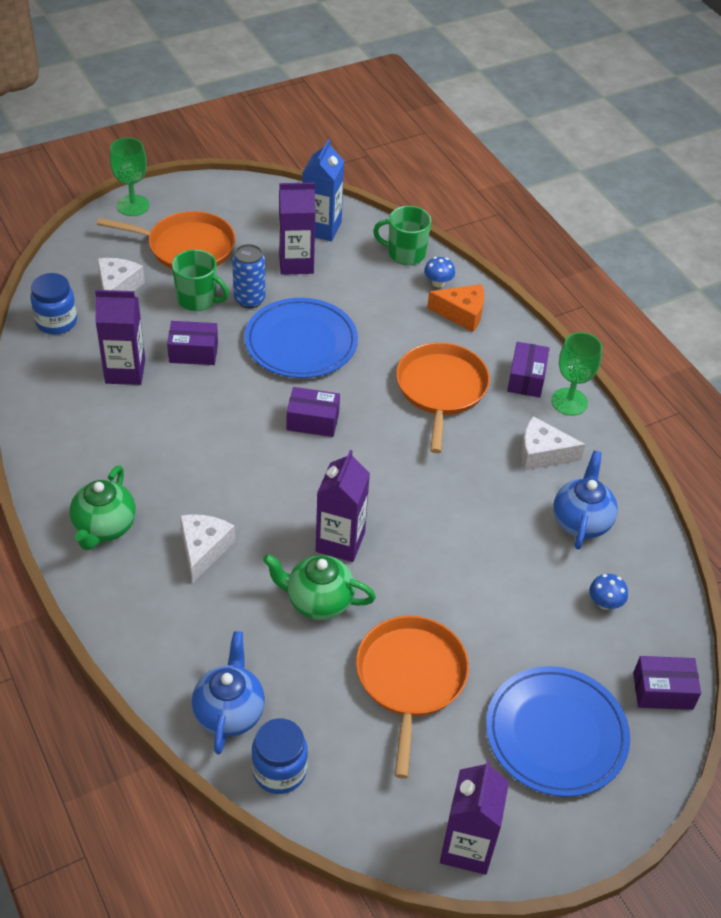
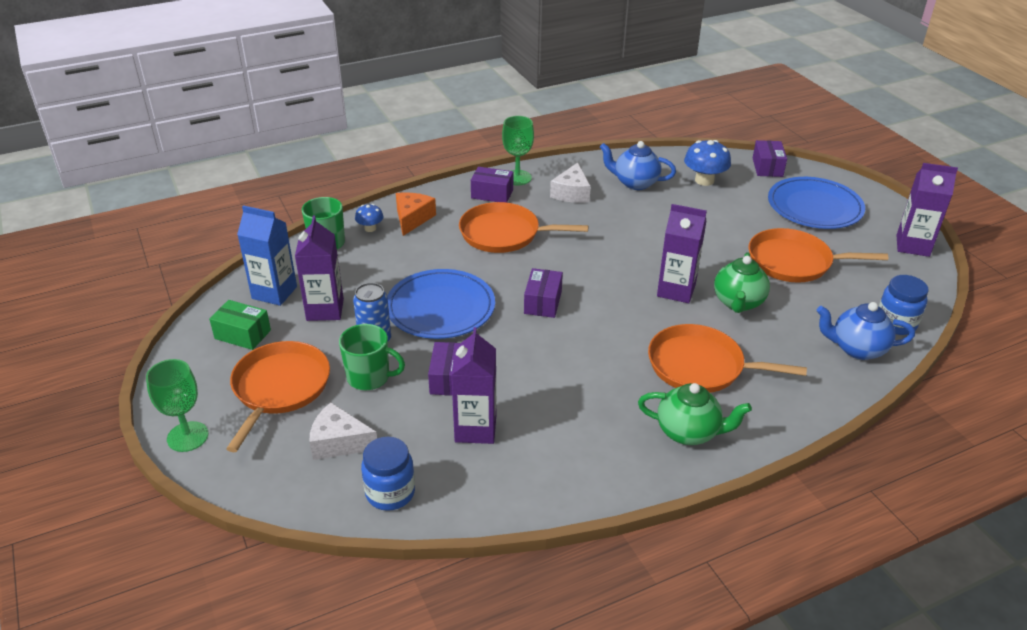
camera: 85 degrees left, 10 degrees down
green mug [172,249,229,311] -> green mug turned 75 degrees clockwise [339,324,405,390]
white cheese [180,514,235,583] -> orange pan [648,324,807,393]
blue mushroom [589,574,628,610] -> blue mushroom [684,140,731,186], size x1.75
none -> green box [209,300,271,350]

